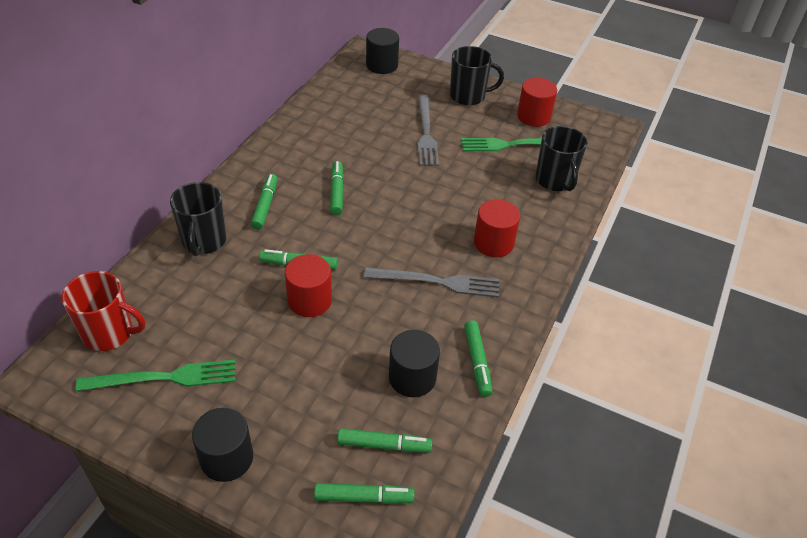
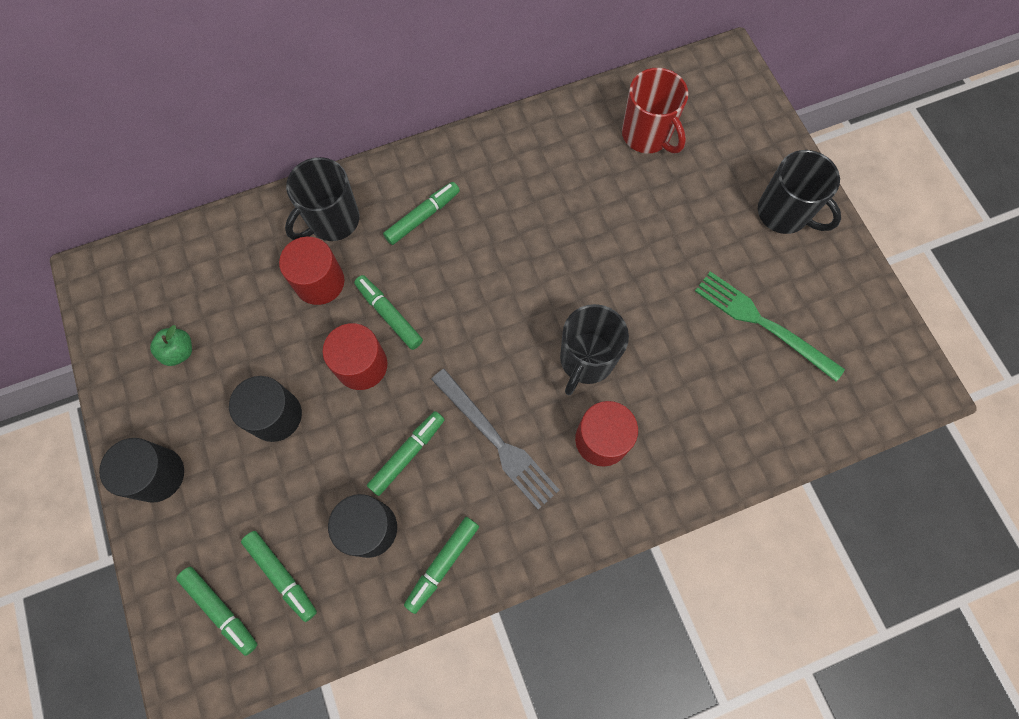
camera: 45 degrees right, 25 degrees up
red mug [62,271,145,351] -> red mug moved to [622,68,688,153]
green fork [76,360,235,391] -> green apple [150,325,192,366]
green marker [330,161,344,215] -> green marker moved to [367,411,445,496]
black cylinder [366,28,399,74] -> black cylinder moved to [229,376,302,442]
grey fork [418,94,439,166] -> none
red cylinder [517,78,557,127] -> red cylinder moved to [279,237,345,305]
black mug [536,126,587,191] -> black mug moved to [560,304,629,395]

